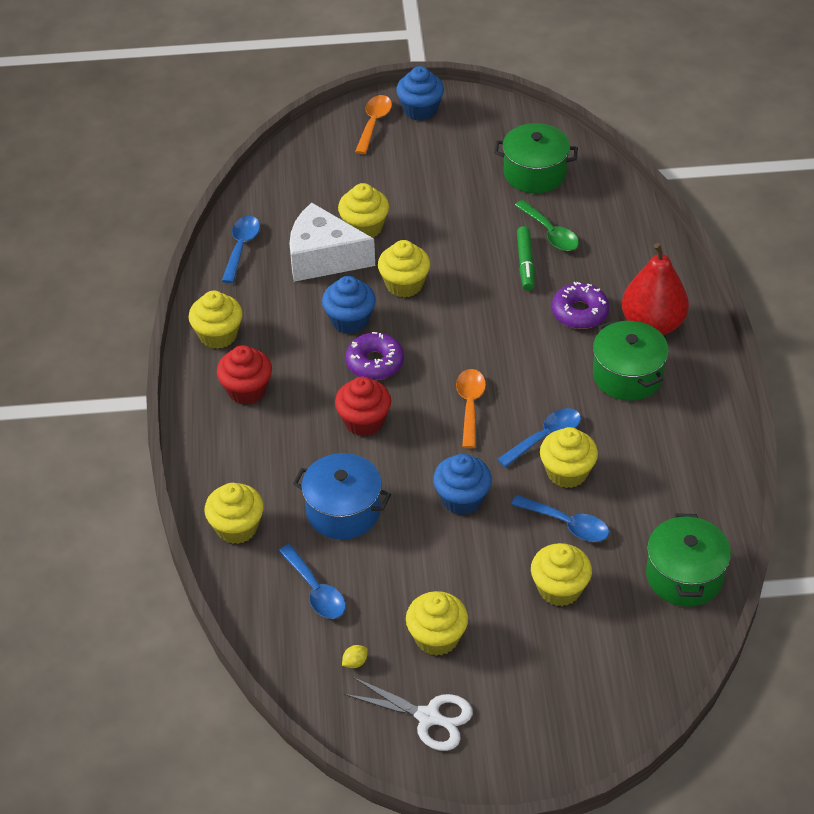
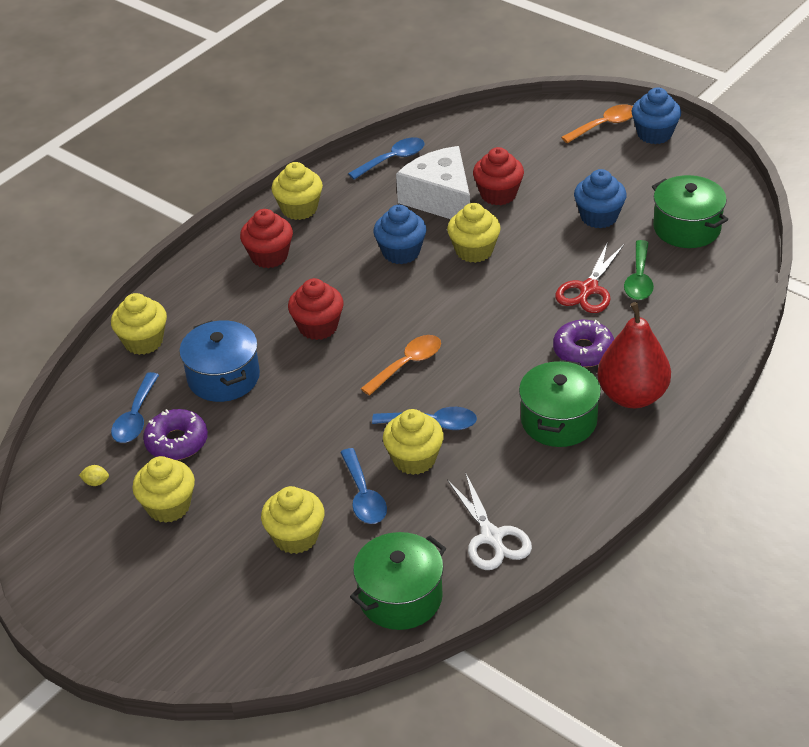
camera: 45 degrees right, 5 degrees down
yellow cupcake [338,183,389,238] -> red cupcake [473,147,524,205]
white scissors [344,677,473,751] -> white scissors moved to [447,472,532,570]
purple donut [345,332,404,380] -> purple donut moved to [143,409,208,460]
blue cupcake [433,454,492,515] -> blue cupcake moved to [574,169,627,228]
green marker [517,226,535,291] -> red scissors [555,241,624,313]

